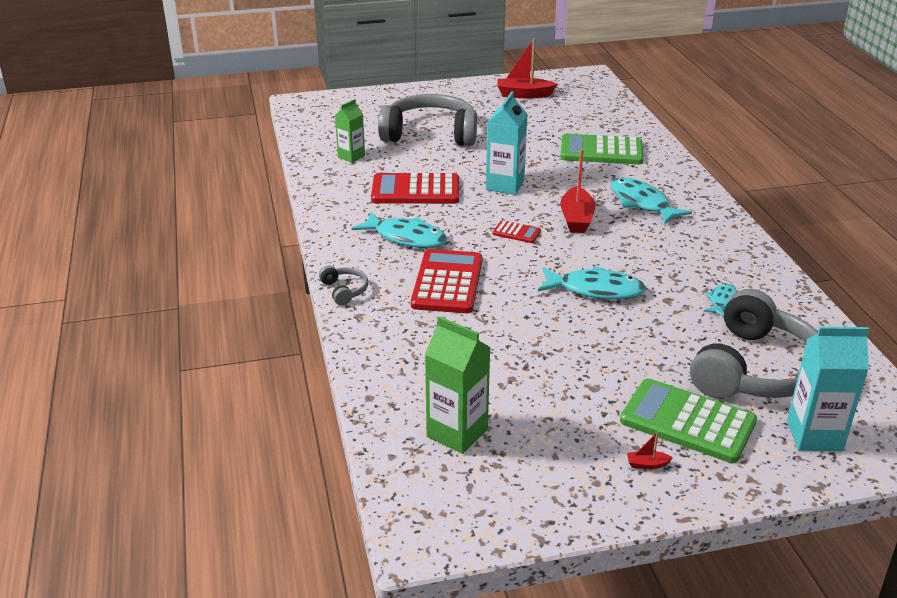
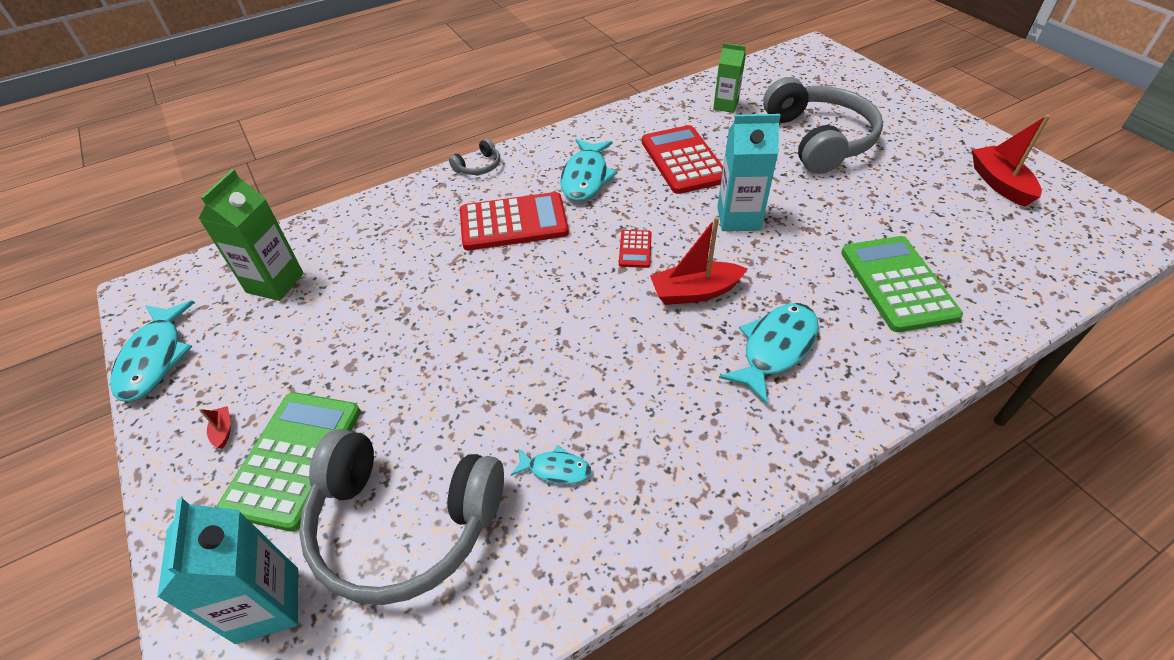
camera: 75 degrees right, 15 degrees up
turquoise fish [538,266,646,300] -> turquoise fish moved to [110,301,195,402]

